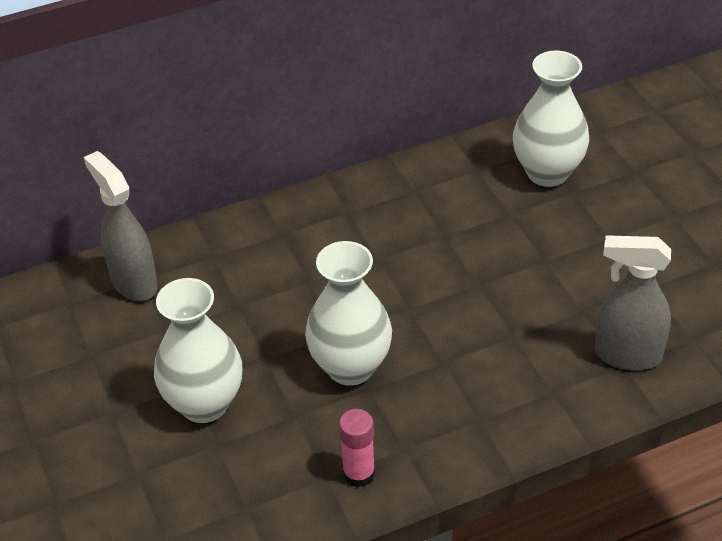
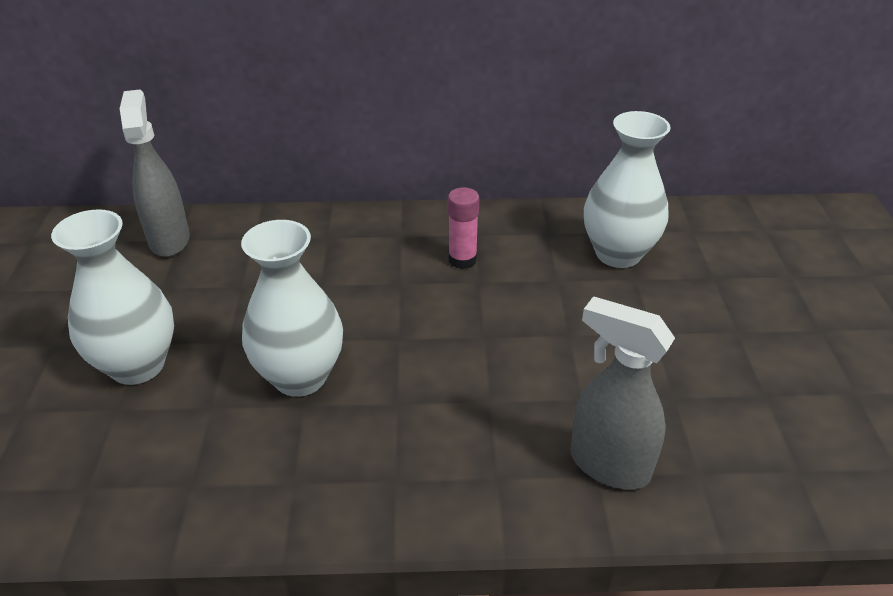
camera: 20 degrees right, 5 degrees down
pink glue stick [339,409,375,487] -> pink glue stick moved to [448,187,479,269]

